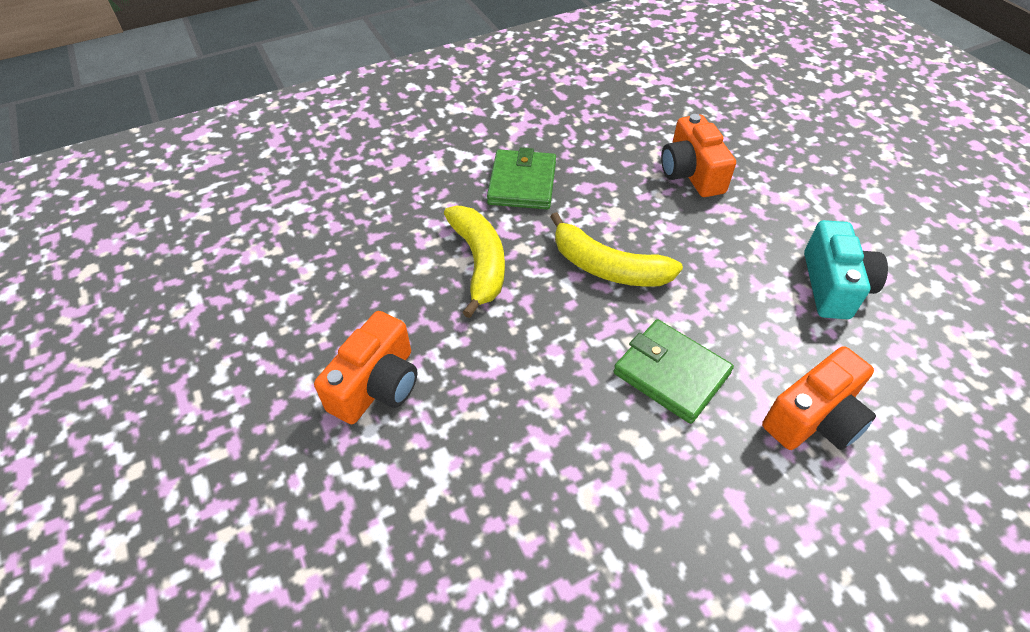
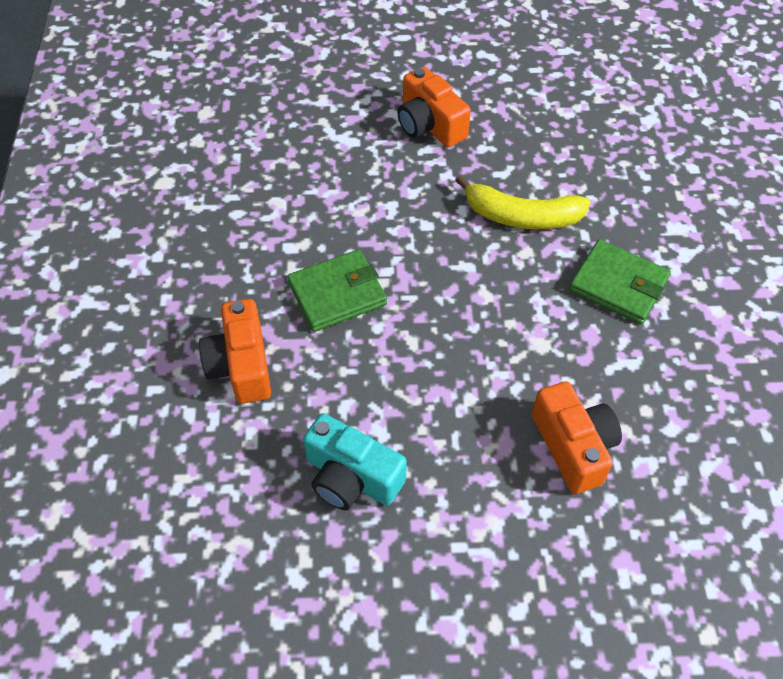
camera: 115 degrees right, 5 degrees up
yellow banana [550,212,683,287] -> none
orange camera [661,114,736,197] -> orange camera turned 60 degrees clockwise [532,381,622,494]

